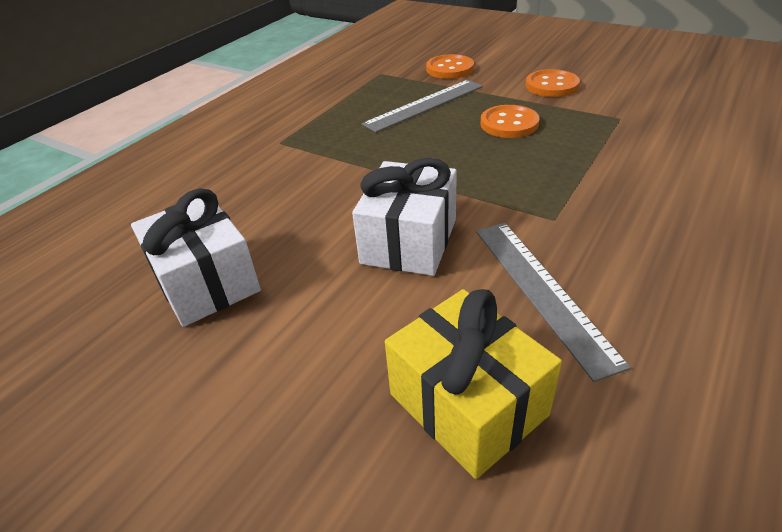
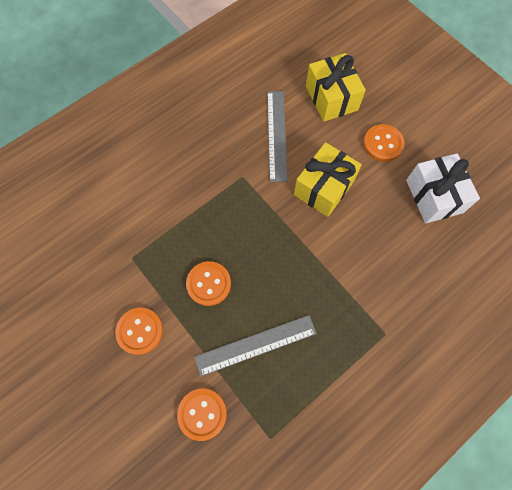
camera: 165 degrees left, 30 degrees up
white gift [352,158,457,276] -> yellow gift [294,142,362,217]
none -> orange button [363,124,405,162]

